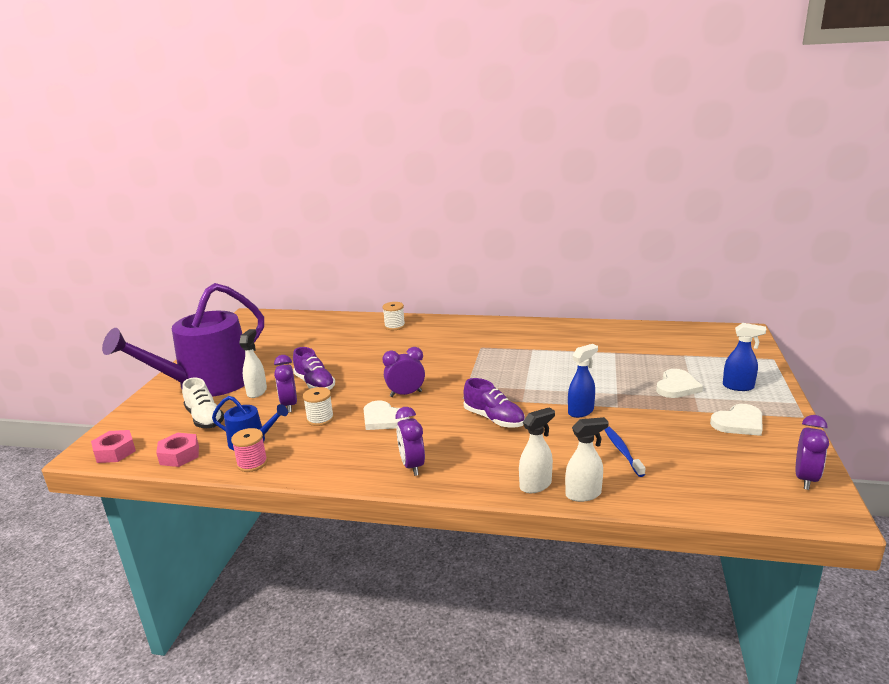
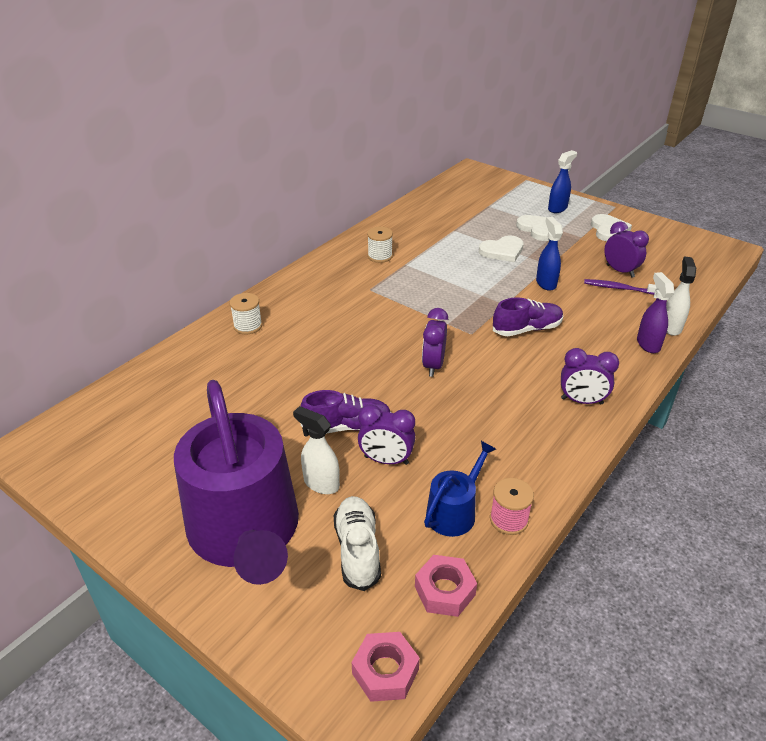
camera: 65 degrees left, 15 degrees up
white shoe [182,378,224,428] -> white shoe turned 90 degrees counterclockwise [333,496,381,591]
white spool [303,387,334,426] -> white spool moved to [367,227,393,263]
white heart [364,401,410,430] -> white heart moved to [479,235,524,262]
white spray bottle [519,407,555,493] -> purple spray bottle [637,272,674,353]
blue toothbrush [604,426,645,477] -> purple toothbrush [584,279,656,295]
purple clock [796,415,829,490] -> purple clock moved to [604,221,649,278]

